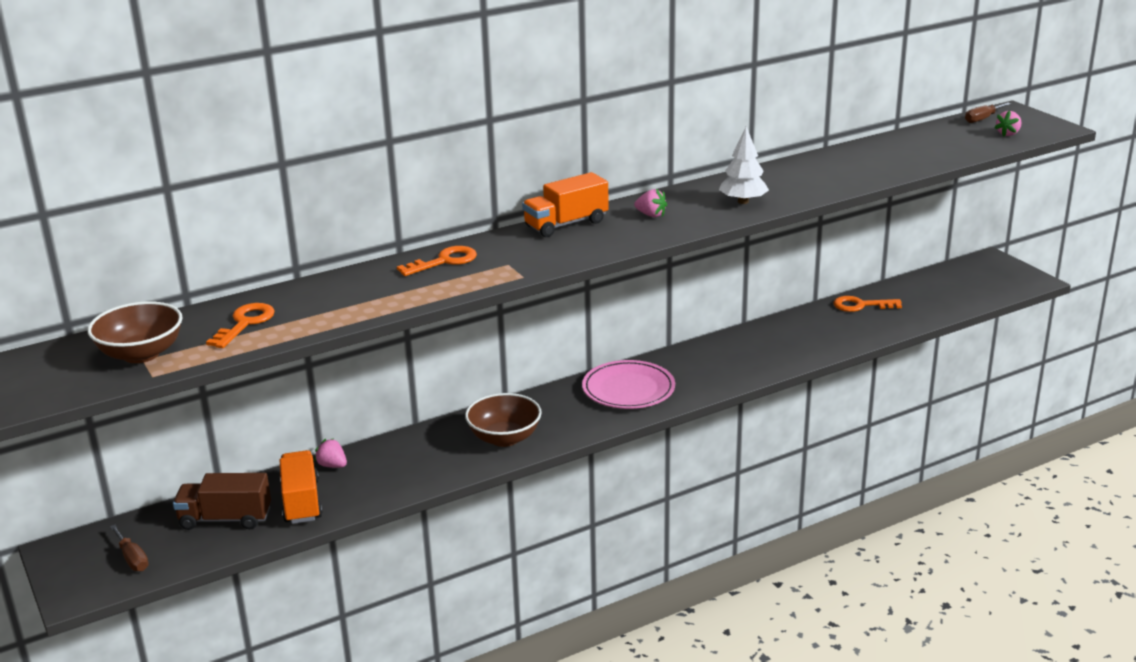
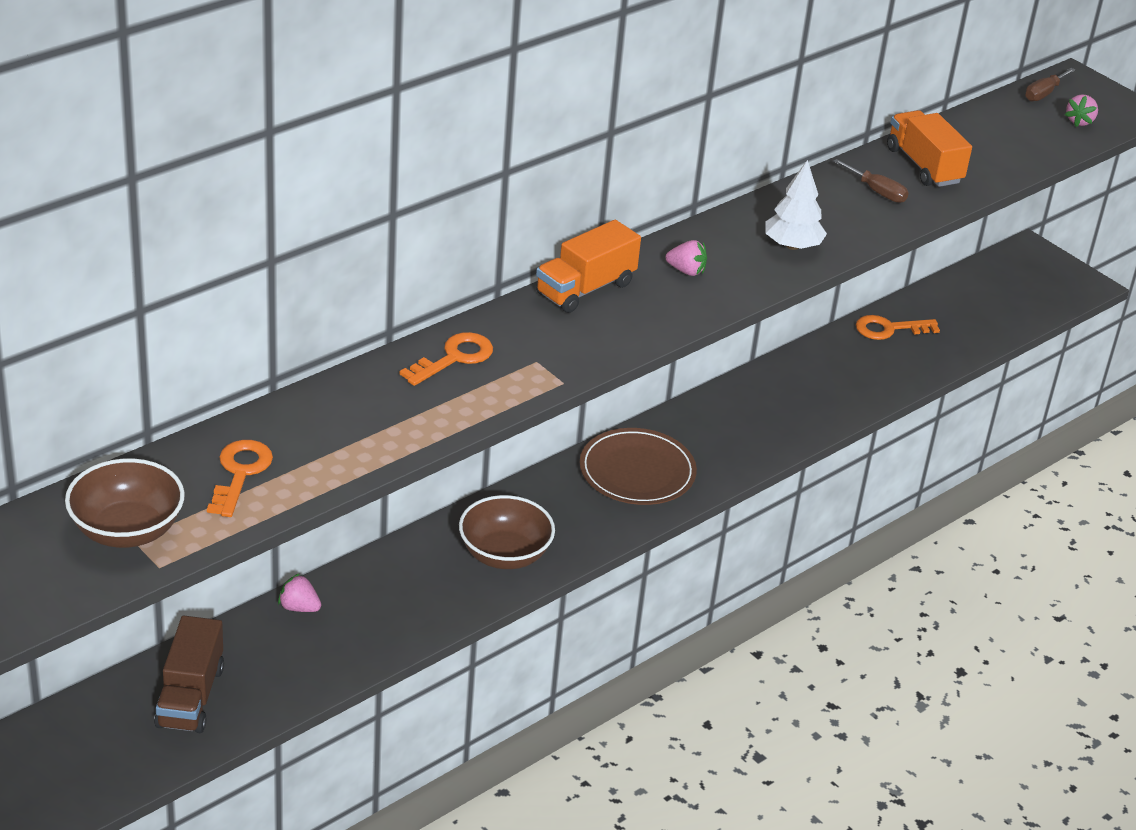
camera: 15 degrees left, 10 degrees up
brown screwdriver [110,525,149,571] -> brown screwdriver moved to [833,159,909,203]
brown truck [173,473,271,530] -> brown truck turned 75 degrees counterclockwise [154,616,224,733]
orange truck [279,450,323,524] -> orange truck moved to [887,110,972,187]
pink plate [582,360,675,409] -> brown plate [580,428,697,505]

